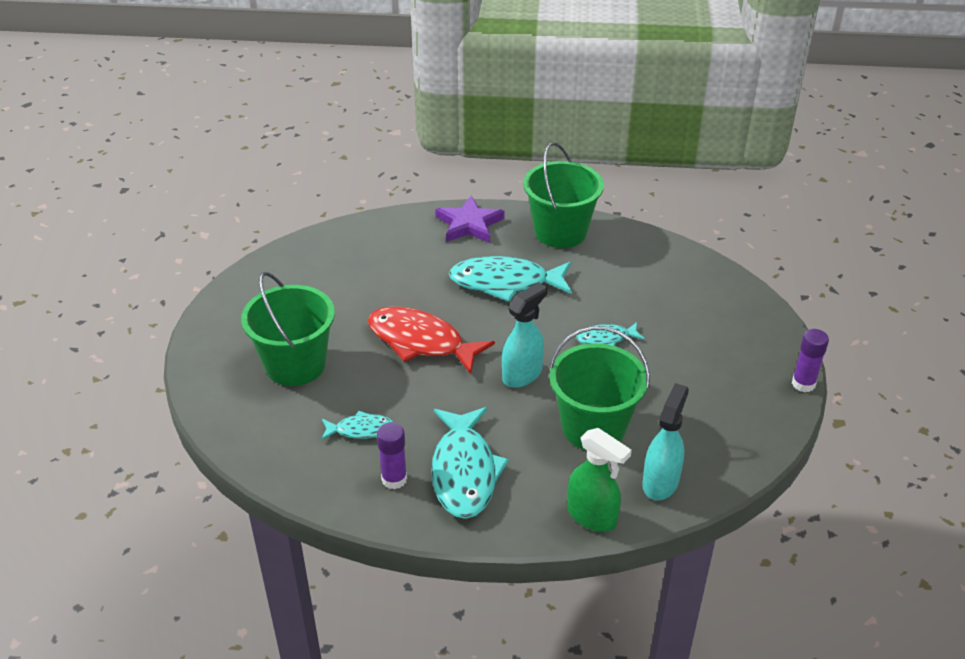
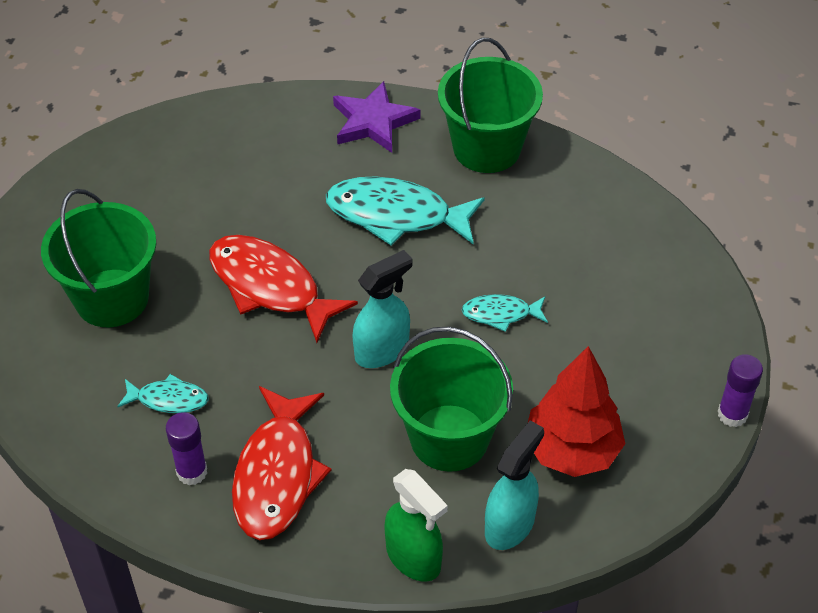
camera: 10 degrees right, 10 degrees up
turquoise fish [431,407,509,519] -> red fish [232,386,331,540]
none -> red tree [528,346,625,477]

